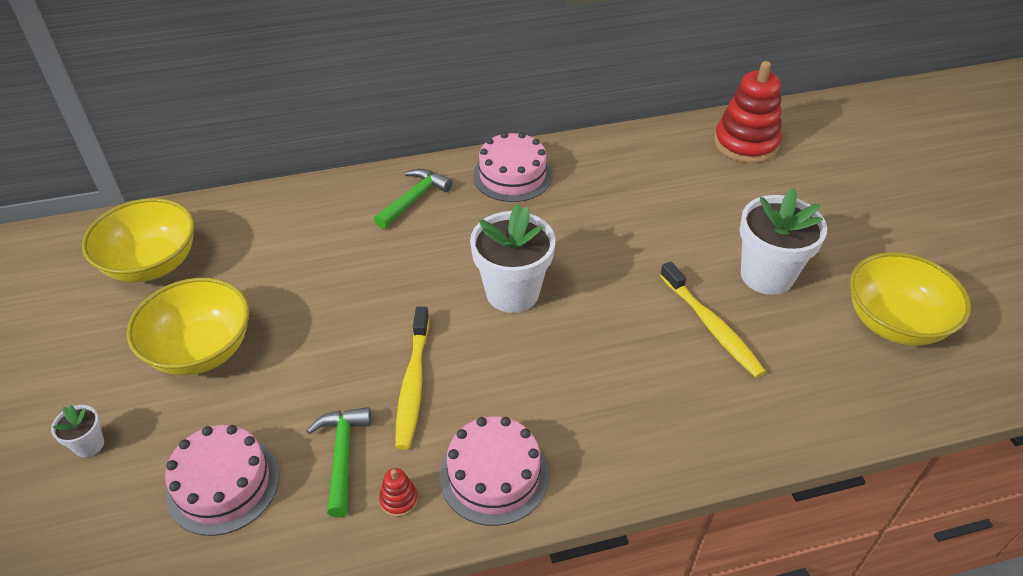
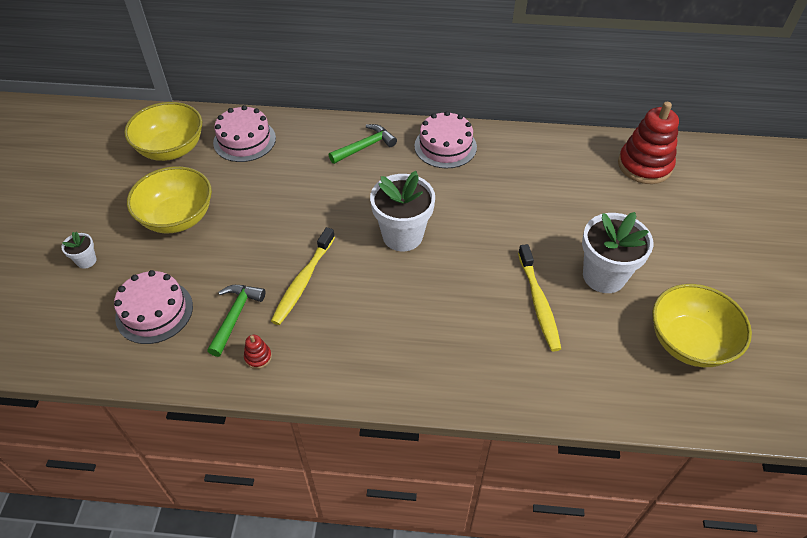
camera: 20 degrees right, 5 degrees up
pink cake [439,417,549,526] -> pink cake moved to [213,105,276,162]

